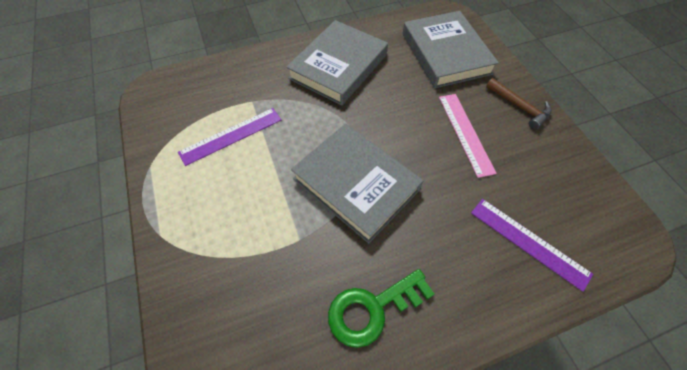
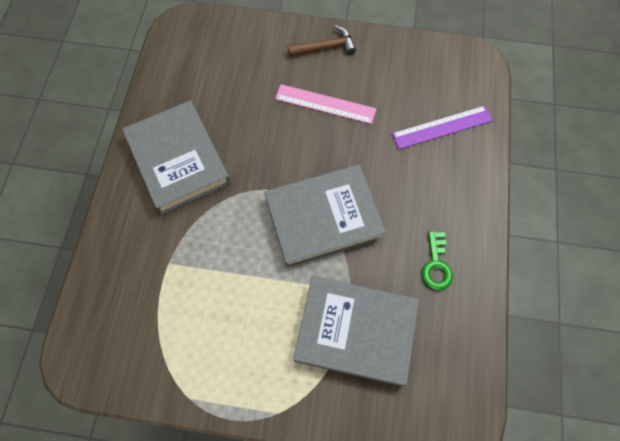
camera: 60 degrees left, 10 degrees up
purple ruler [178,108,281,166] -> none
green key [328,269,434,348] -> green key [421,231,453,290], size x0.66
grey book [402,11,499,88] -> grey book moved to [293,276,419,386]

